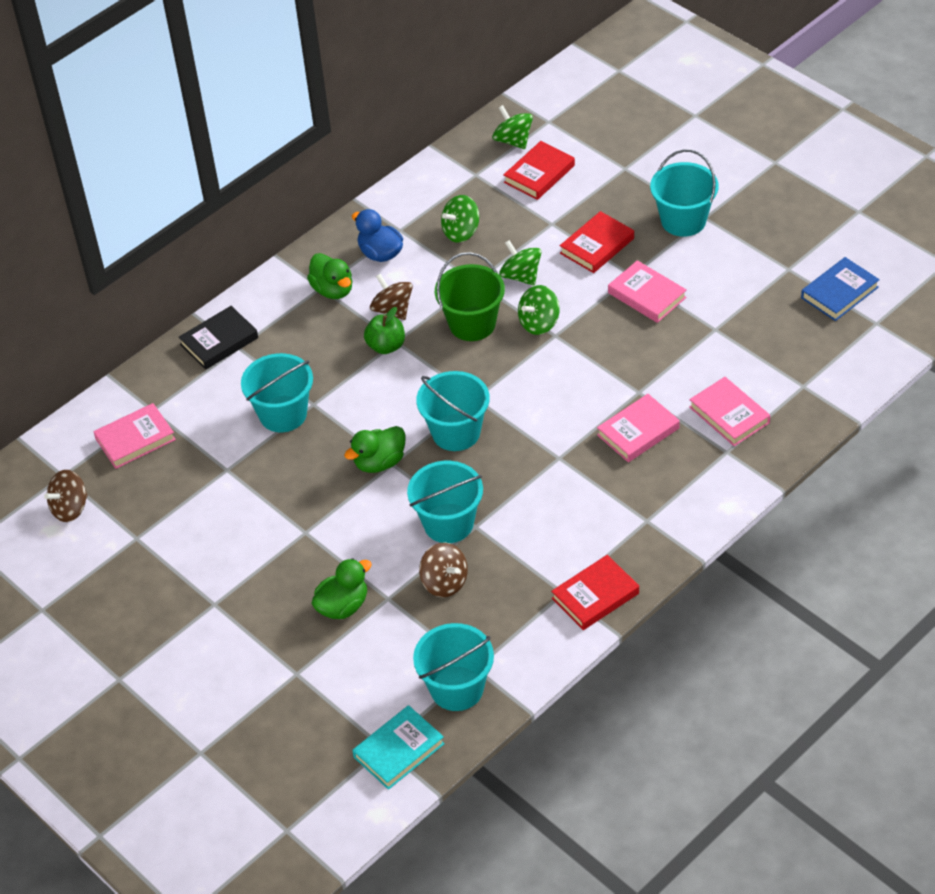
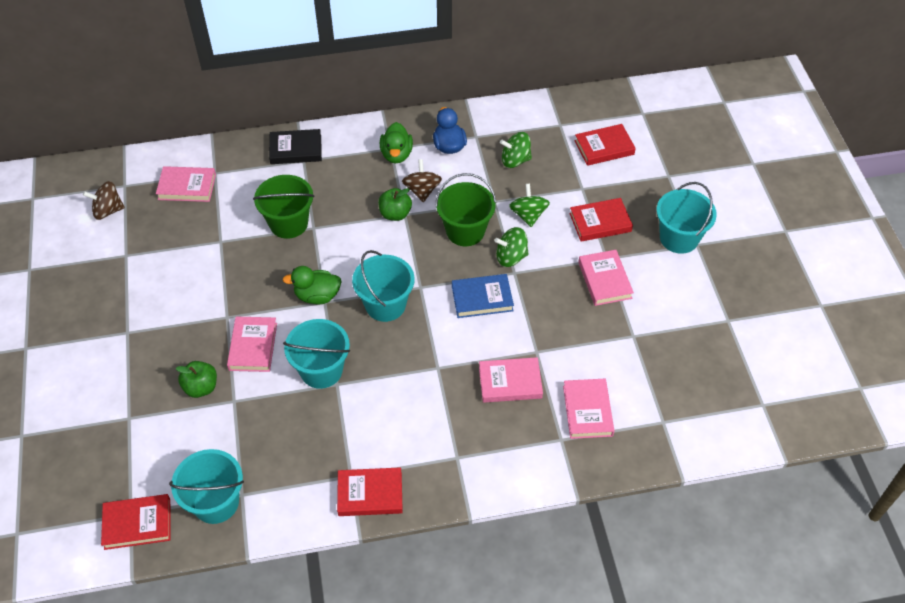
camera: 30 degrees right, 5 degrees up
turquoise bucket [241,353,313,432] -> green bucket [253,175,314,239]
green duck [311,558,372,619] -> green apple [176,361,217,398]
turquoise book [352,705,445,790] -> red book [101,494,170,550]
brown spinning top [419,542,468,597] -> none
green spinning top [492,105,533,149] -> none
blue book [801,257,880,321] -> blue book moved to [452,274,514,318]
none -> pink book [227,317,277,372]

